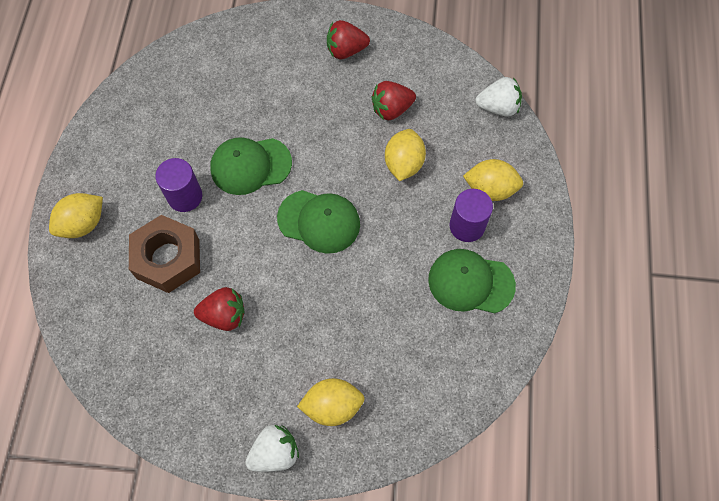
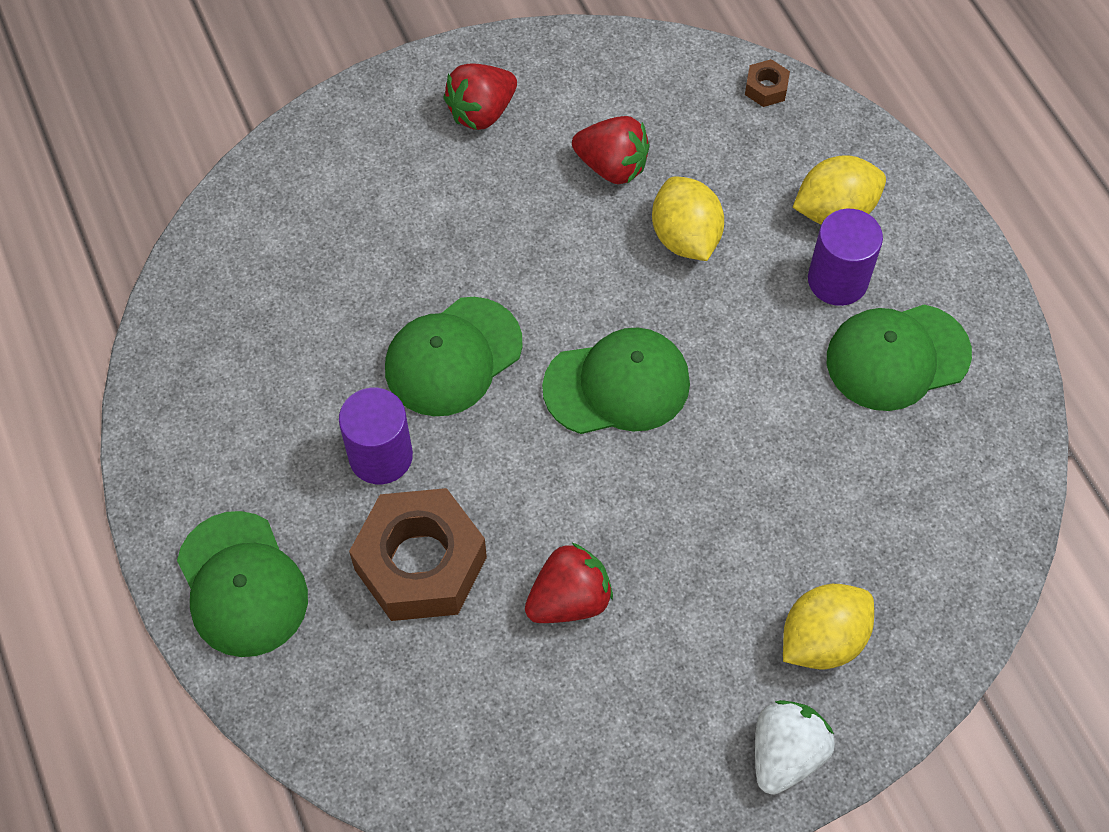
camera: 30 degrees left, 5 degrees down
yellow lemon [49,193,103,238] -> green cap [177,511,308,657]
red strawberry [372,81,416,120] -> red strawberry turned 105 degrees counterclockwise [572,116,650,184]
white strawberry [475,77,522,117] -> brown nut [745,59,790,107]

